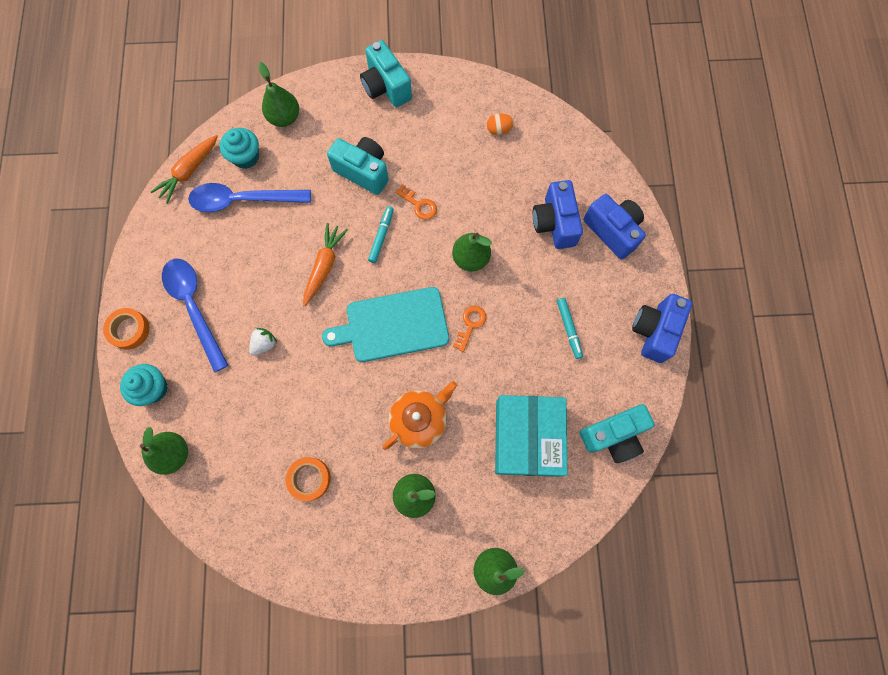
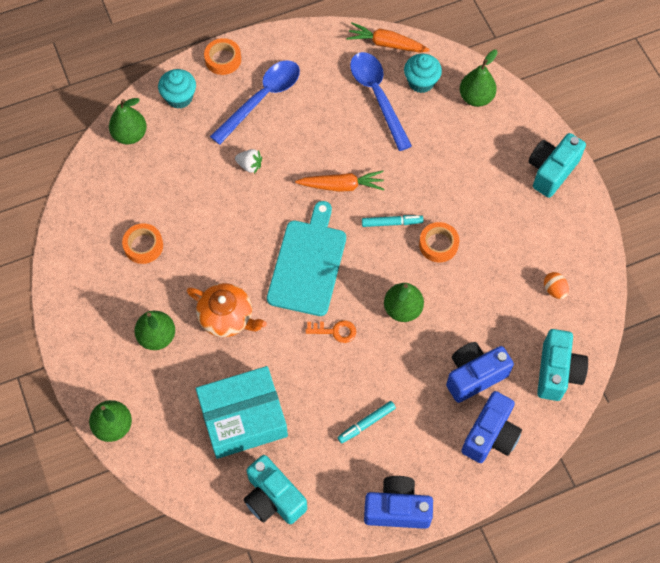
camera: 70 degrees right, 10 degrees down
turquoise cutting board [322,287,449,362] -> turquoise cutting board turned 45 degrees clockwise [267,201,346,316]
turquoise camera [327,137,389,195] -> turquoise camera moved to [537,329,588,401]
orange key [395,184,437,220] -> orange tape [419,222,459,262]

